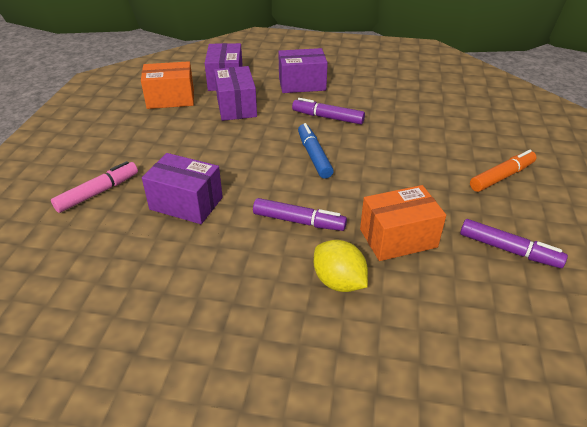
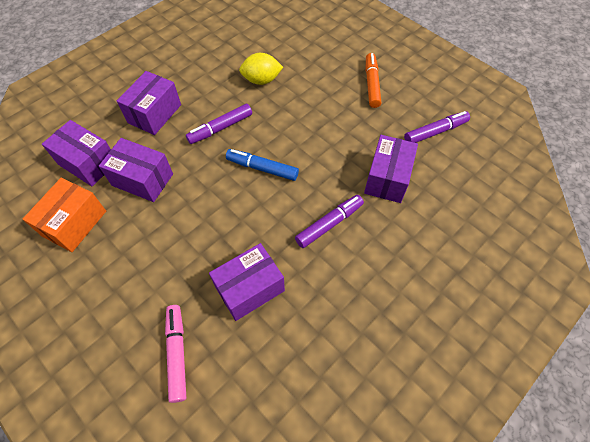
camera: 55 degrees left, 20 degrees up
yellow lemon [314,240,368,292] -> yellow lemon moved to [239,53,283,85]
orange box [360,185,446,261] -> purple box [364,135,418,203]

